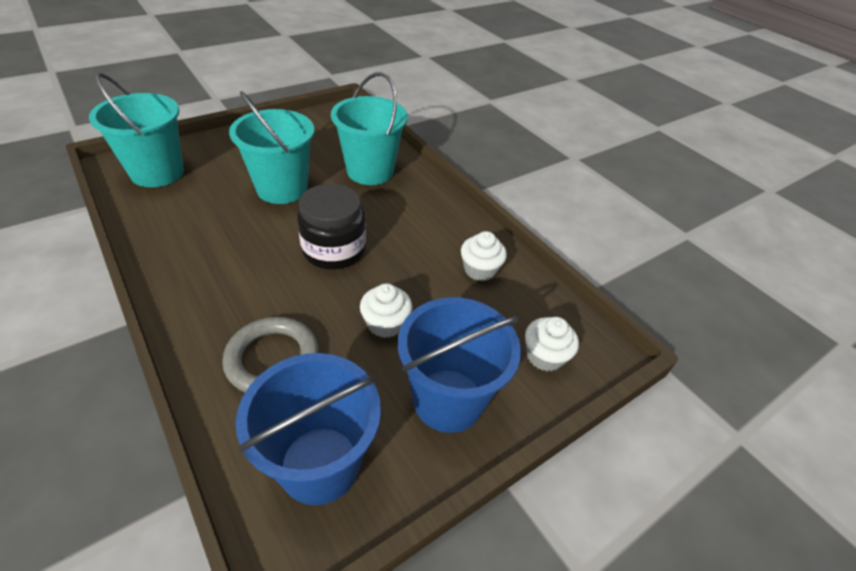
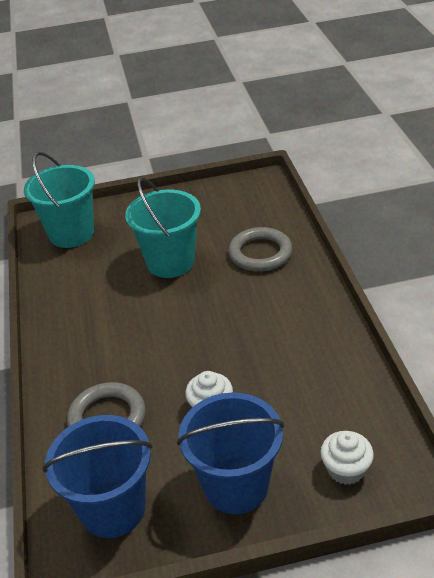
camera: 30 degrees right, 5 degrees down
black jar [297,184,366,269] -> none
turquoise bucket [331,72,408,185] -> grey ring [228,227,292,272]
white cupcake [461,231,507,281] -> none

